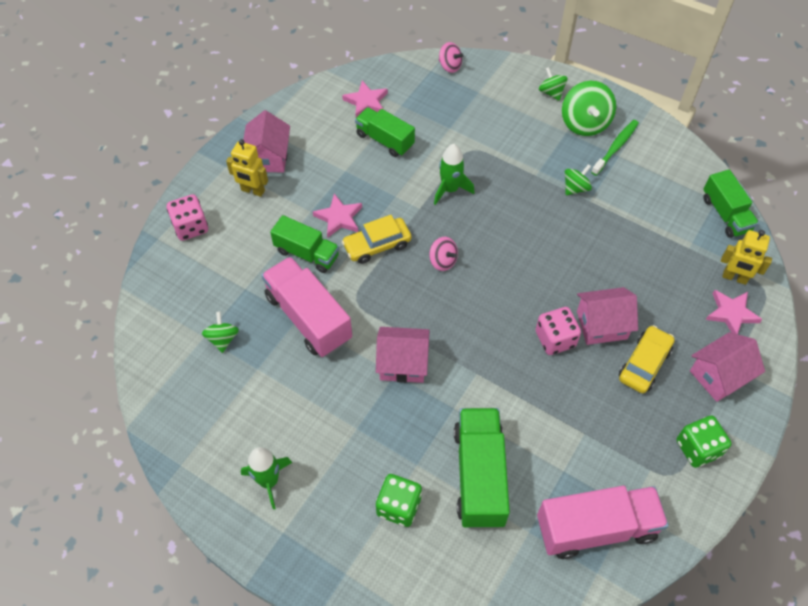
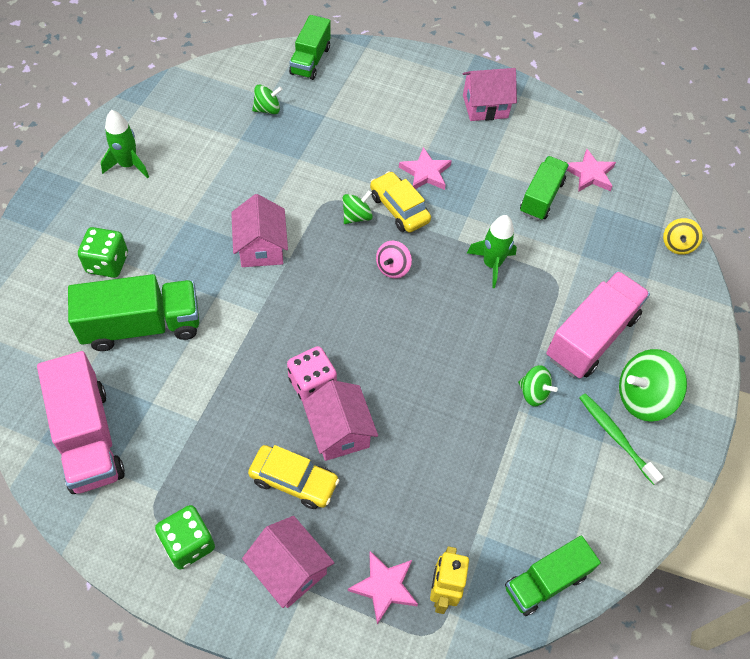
camera: 75 degrees right, 0 degrees up
pink dice [167,194,208,241] -> none
yellow robot [226,139,268,197] -> none
pink truck [261,256,352,357] -> pink truck moved to [546,271,650,379]
green truck [270,215,339,273] -> green truck moved to [289,15,331,80]
pink spinning top [439,42,464,73] -> yellow spinning top [663,218,703,255]
green spinning top [539,67,568,101] -> green spinning top moved to [343,190,373,224]
green toothbrush [591,120,639,176] -> green toothbrush turned 150 degrees counterclockwise [579,393,663,485]

